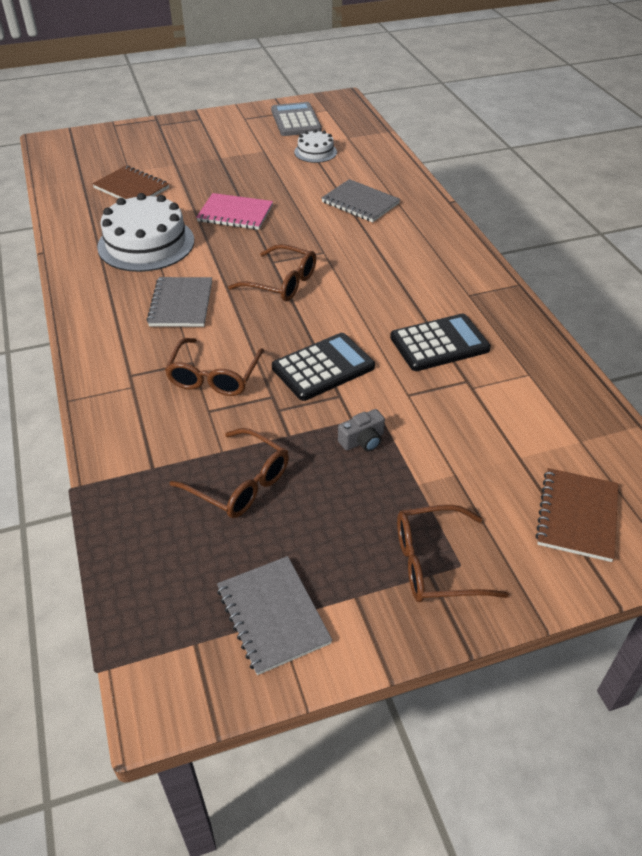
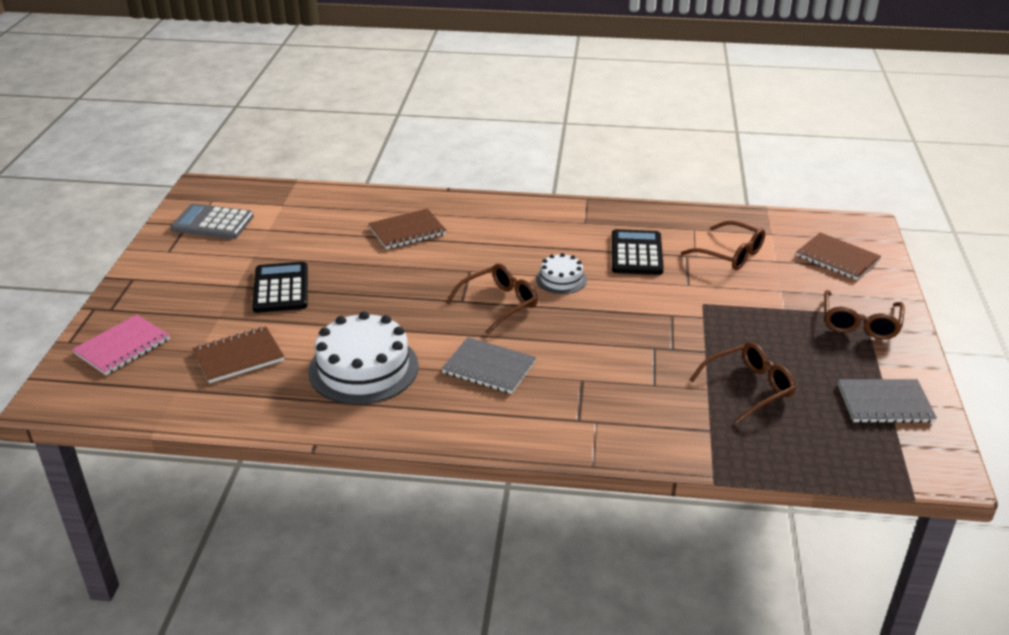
camera: 65 degrees left, 10 degrees down
brown glasses [165,338,264,396] -> brown glasses moved to [681,221,765,270]
pink notebook [196,193,273,230] -> pink notebook moved to [72,315,170,375]
black calculator [272,333,375,401] -> black calculator moved to [252,262,308,313]
white cake [294,129,337,163] -> white cake moved to [536,253,587,294]
grey notebook [321,179,400,222] -> brown notebook [368,209,447,249]
grey camera [338,409,385,452] -> none

